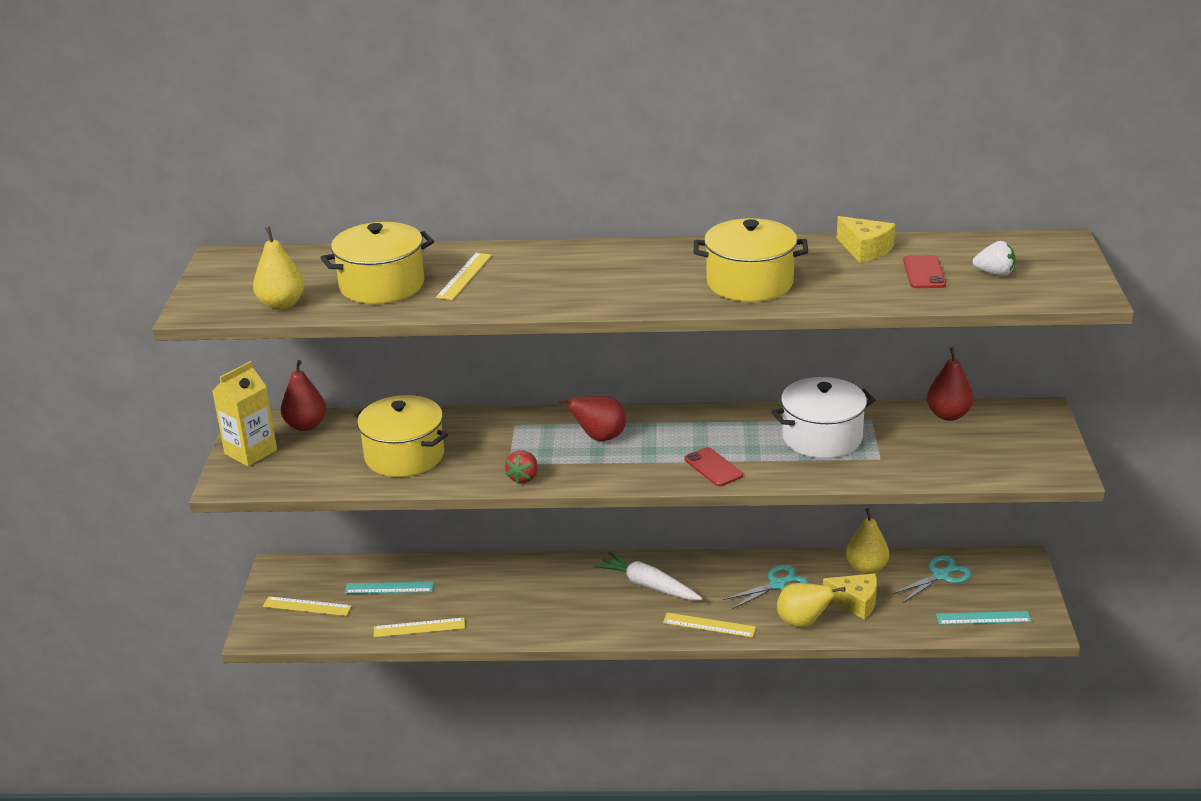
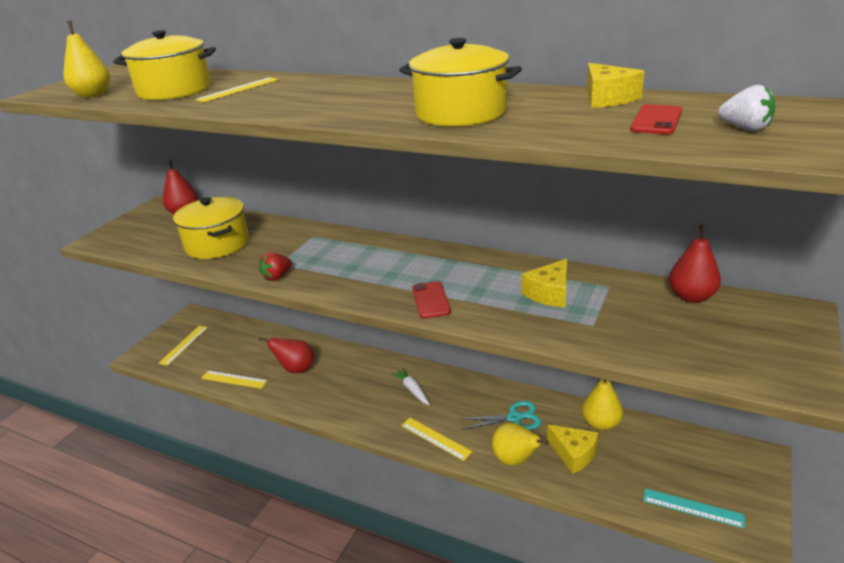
camera: 25 degrees right, 0 degrees up
yellow carton [212,361,277,466] -> none
yellow ruler [263,596,352,616] -> yellow ruler turned 75 degrees clockwise [158,326,208,366]
turquoise ruler [345,582,434,594] -> none
red pear [557,396,626,441] -> red pear moved to [259,337,314,373]
white carrot [594,551,702,600] -> white carrot [391,368,430,405], size x0.64
white pot [772,377,875,458] -> yellow cheese [521,259,567,308]
turquoise scissors [892,555,972,603] -> none

